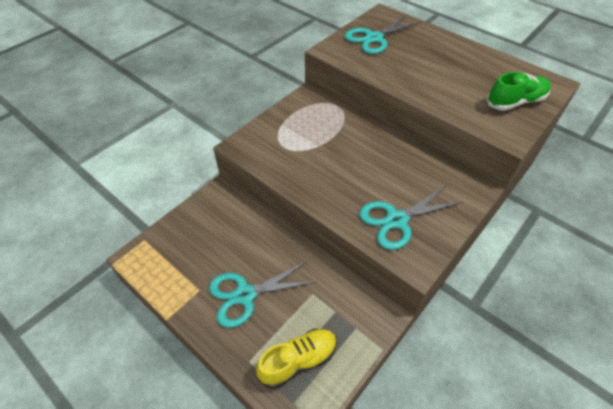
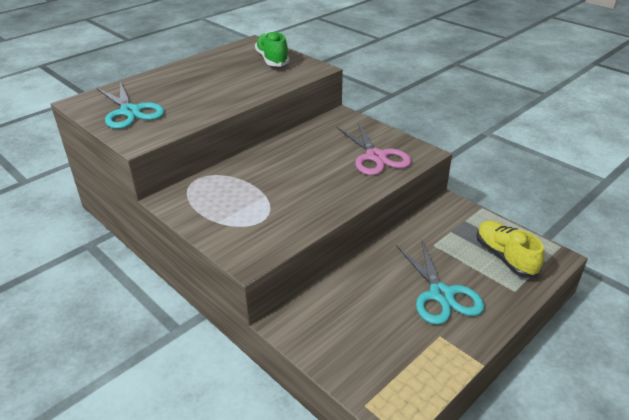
camera: 85 degrees left, 15 degrees down
turquoise scissors [359,185,463,250] -> pink scissors [336,122,412,175]

